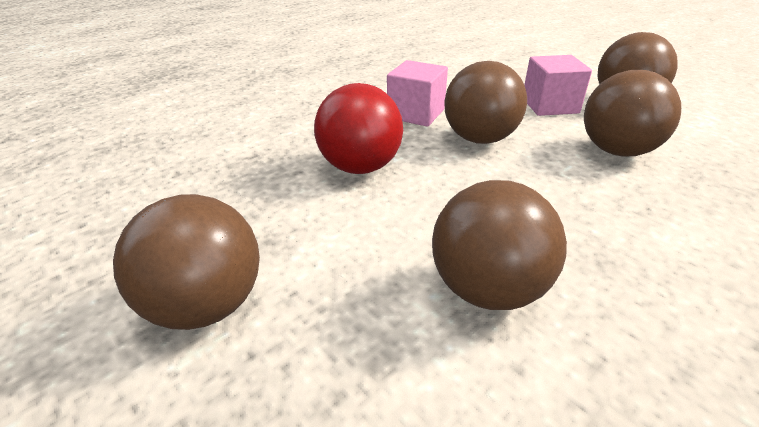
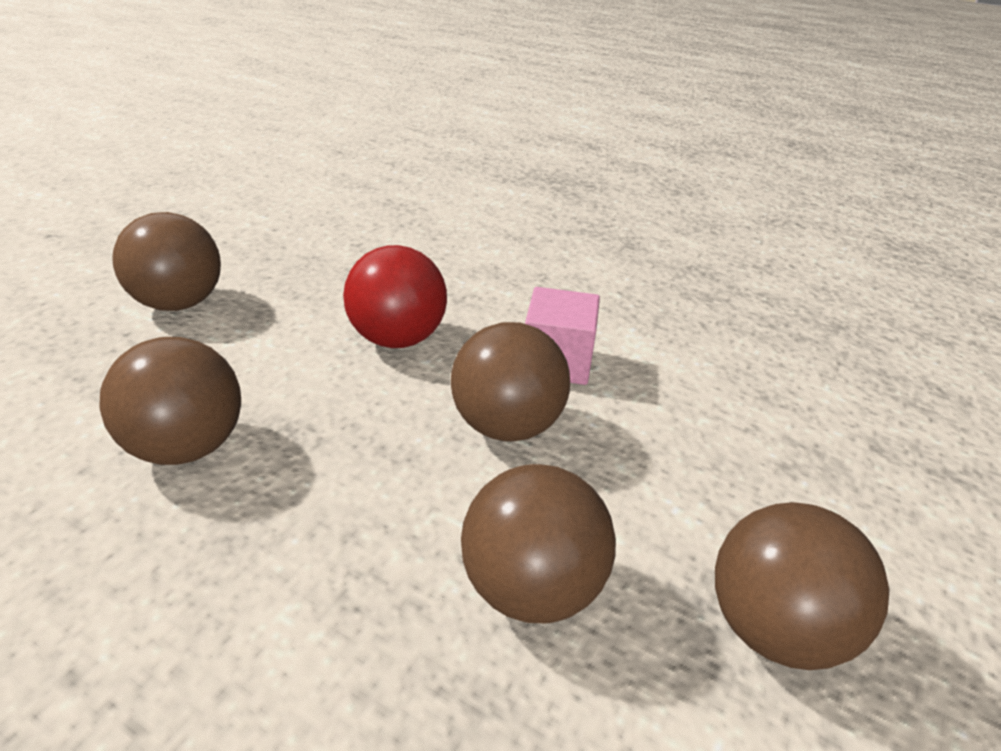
camera: 70 degrees right, 0 degrees up
pink cube [524,55,592,116] -> none

